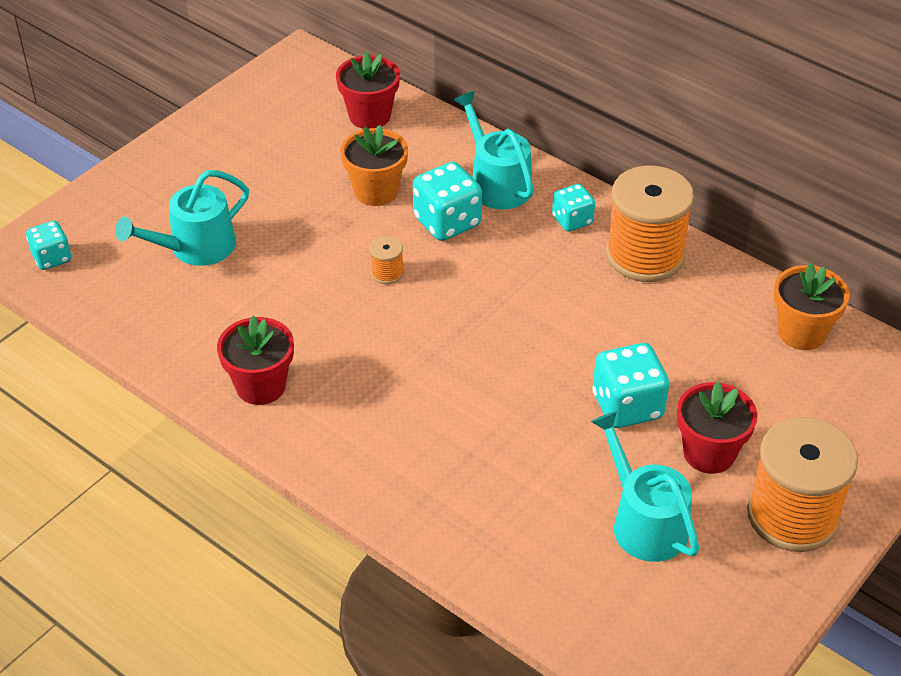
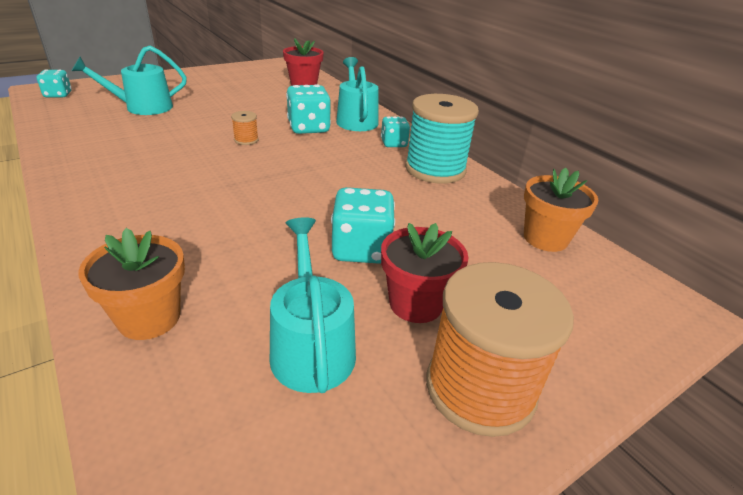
camera: 15 degrees right, 10 degrees down
red flower pot [217,316,294,405] -> none
orange flower pot [340,125,408,206] -> orange flower pot moved to [78,228,185,340]
orange spool [606,165,694,282] -> turquoise spool [405,94,479,184]

